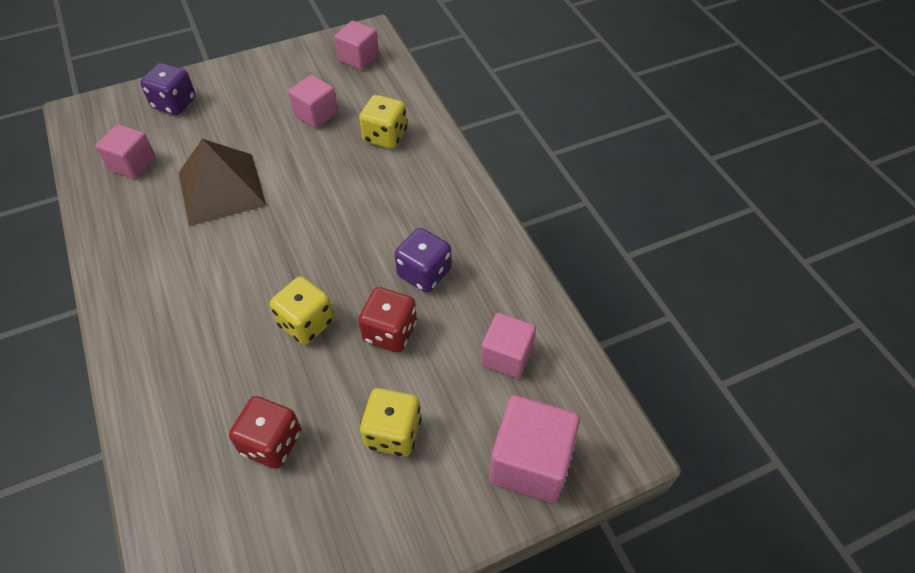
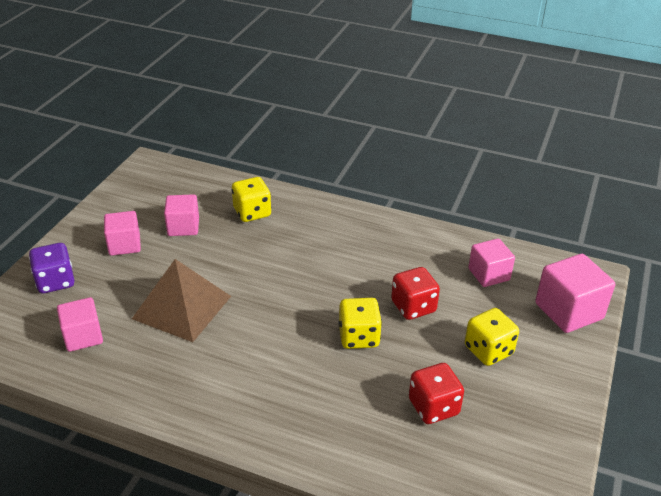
camera: 45 degrees left, 15 degrees down
pink cube [334,20,379,70] -> pink cube moved to [104,211,141,256]
purple dice [395,228,451,292] -> none

